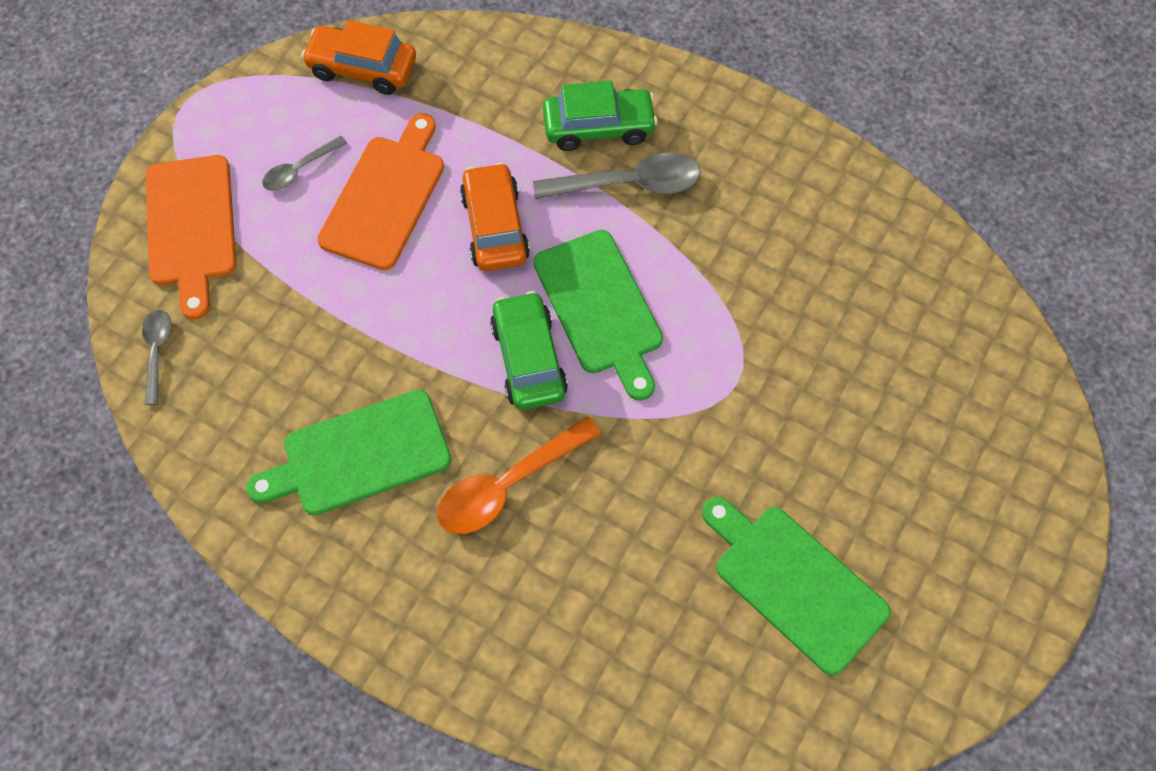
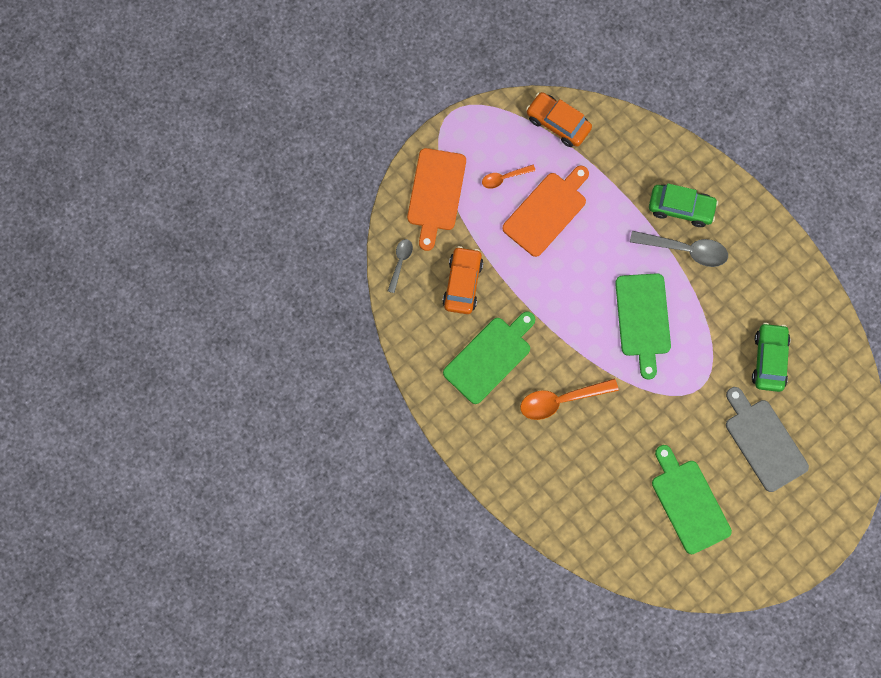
camera: 20 degrees right, 10 degrees up
green cutting board [246,390,451,515] -> green cutting board turned 135 degrees clockwise [443,311,535,404]
grey spoon [262,136,347,191] -> orange spoon [482,165,536,189]
orange car [460,162,530,271] -> orange car moved to [442,246,483,314]
green car [490,291,568,410] -> green car moved to [752,323,790,392]
none -> grey cutting board [726,387,809,492]

